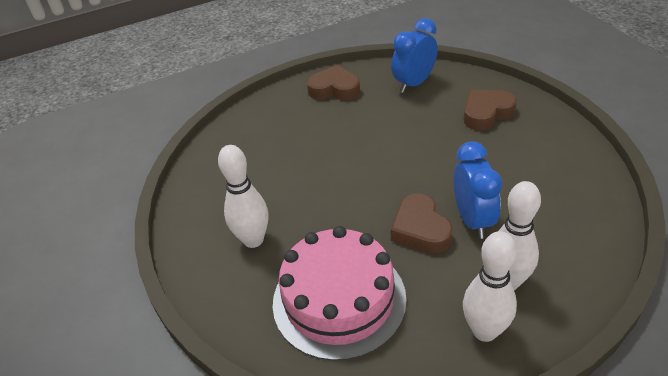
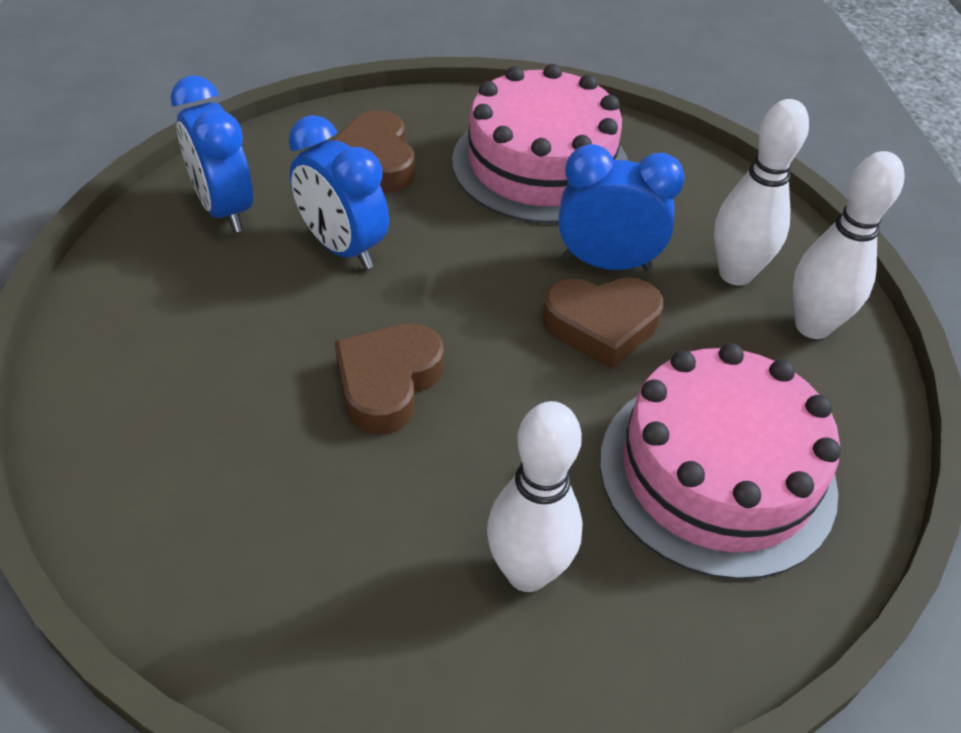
camera: 80 degrees left, 5 degrees up
brown heart [307,65,360,100] -> brown heart moved to [335,323,444,435]
none -> blue clock [289,115,389,269]
none -> pink cake [452,64,628,224]

